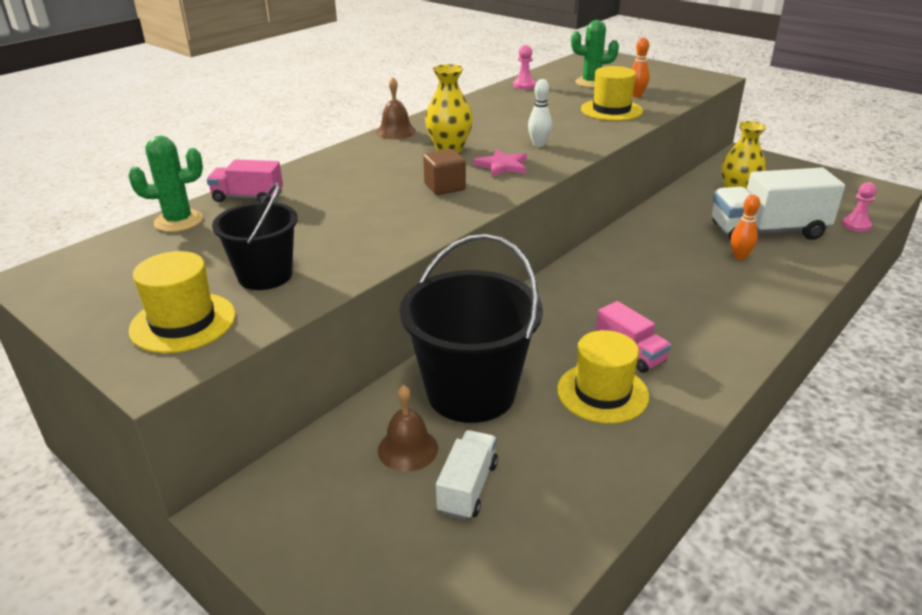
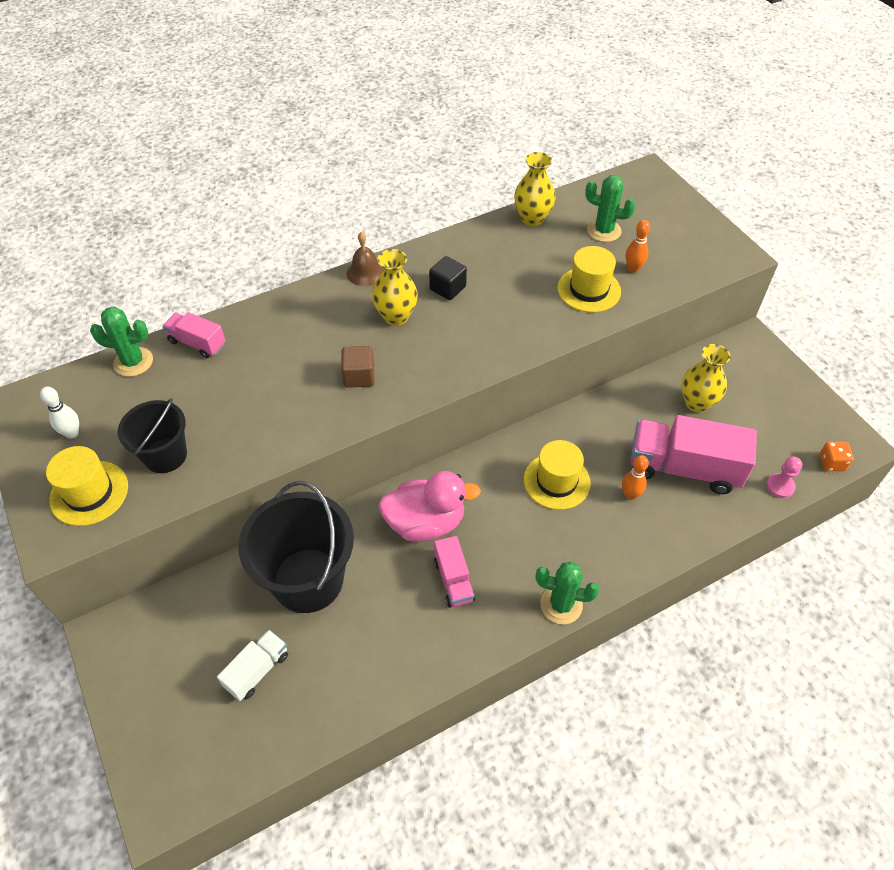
camera: 20 degrees right, 20 degrees up
brown bell [378,385,438,472] -> none
pink star [474,149,527,177] -> none
pink pawn [513,45,536,89] -> yellow vase [514,152,556,226]
white bowling pin [528,79,552,147] -> white bowling pin moved to [40,387,79,438]
yellow hat [557,330,649,424] -> yellow hat moved to [524,440,591,510]
white truck [712,168,845,242] -> pink truck [630,415,757,494]
none -> pink duck [378,471,481,542]
none -> black cube [429,256,467,300]
none -> green cactus [535,561,599,624]
none -> orange dice [819,441,854,471]

